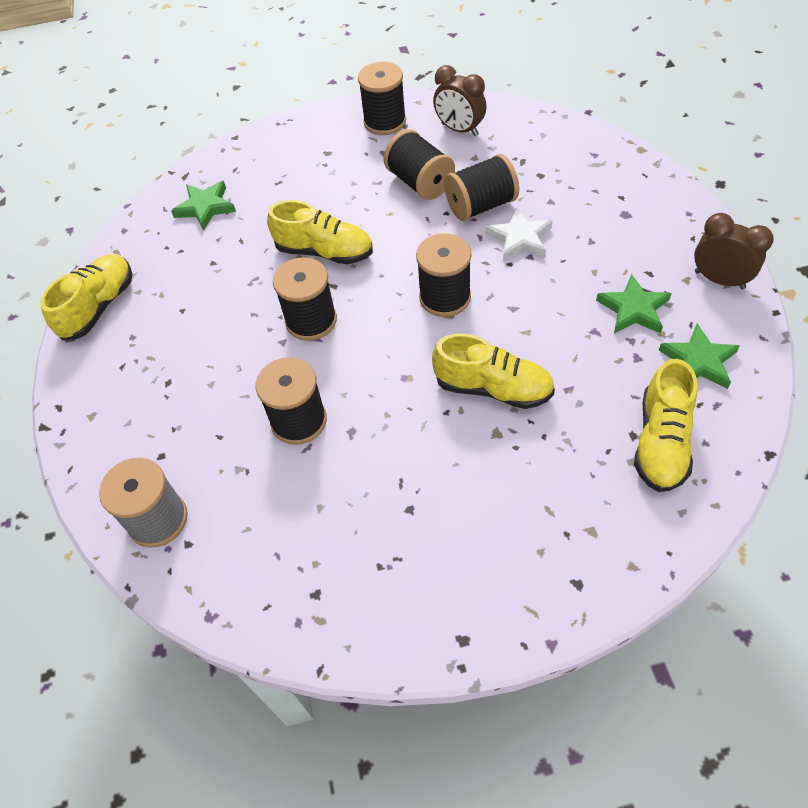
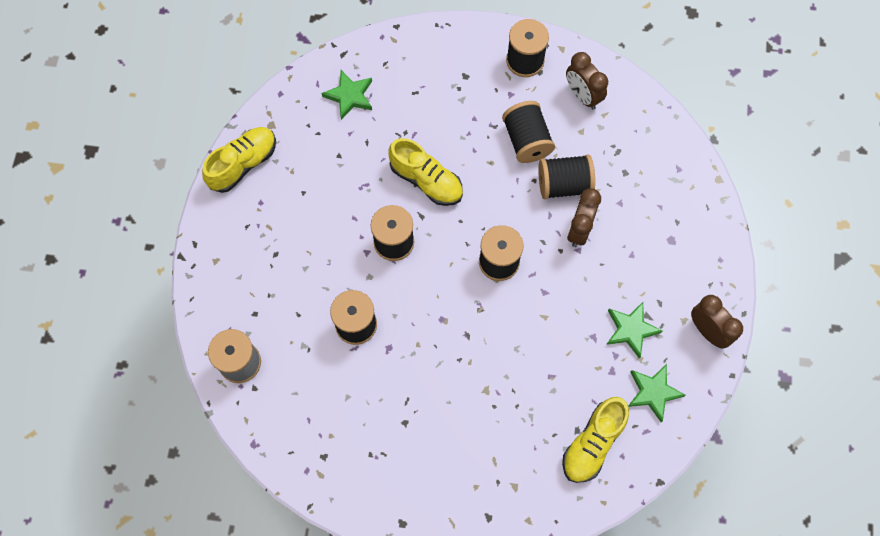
camera: 15 degrees right, 15 degrees up
yellow shoe [432,333,555,409] -> none
white star [485,207,552,261] -> brown clock [567,188,601,247]

